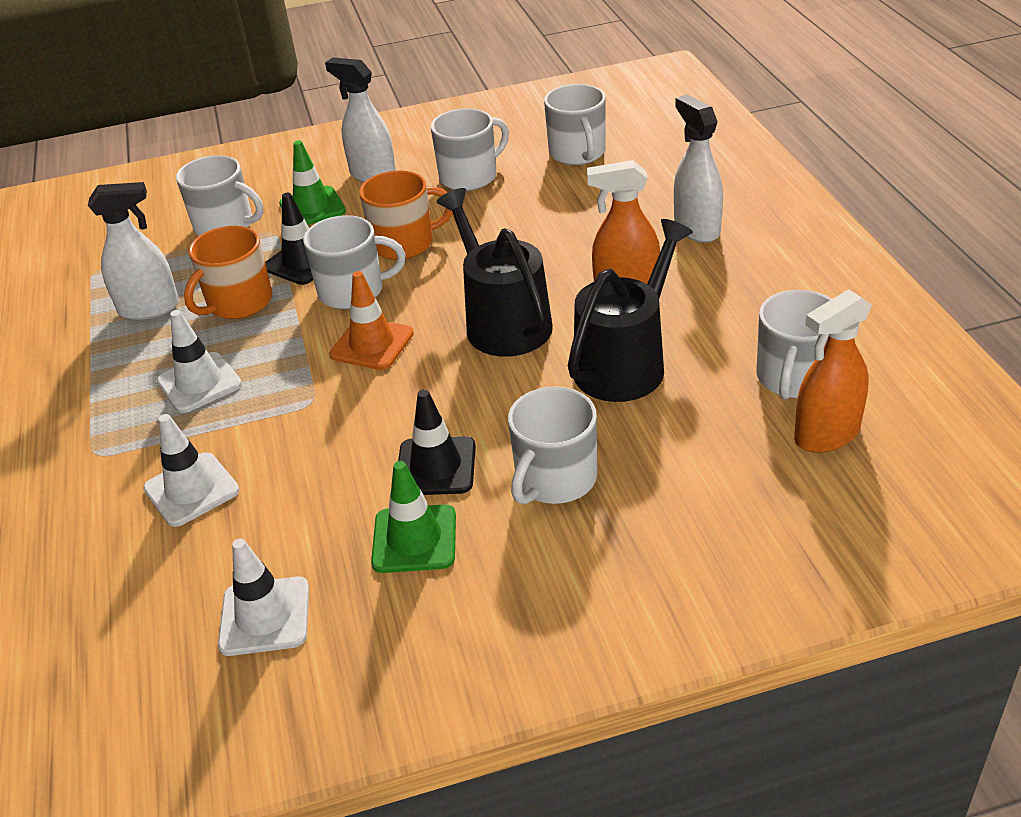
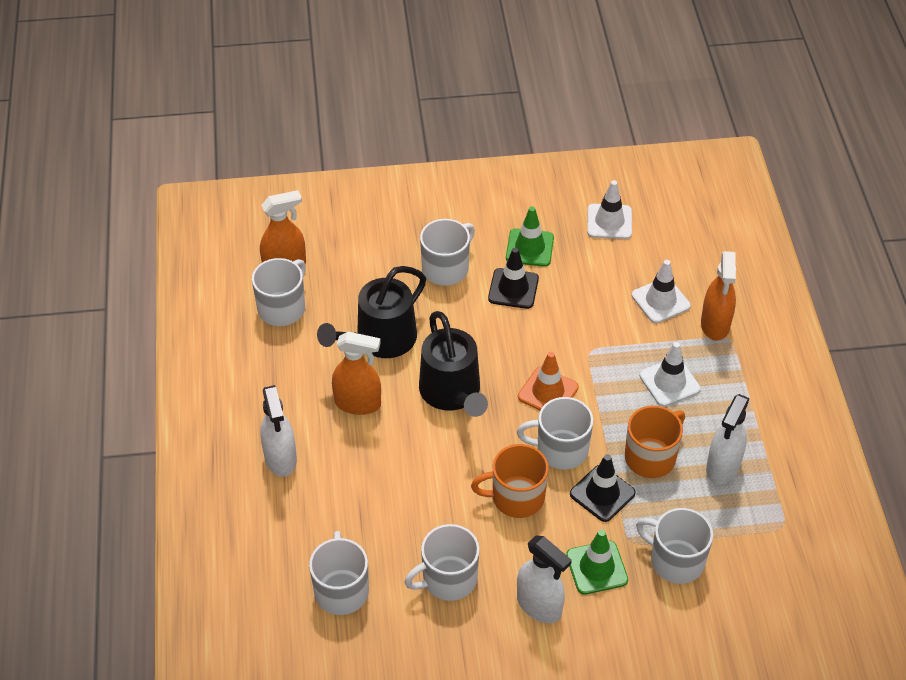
camera: 175 degrees left, 10 degrees up
white spray bottle [88,182,179,320] -> white spray bottle turned 60 degrees counterclockwise [706,394,750,484]
none -> orange spray bottle [701,251,736,341]

